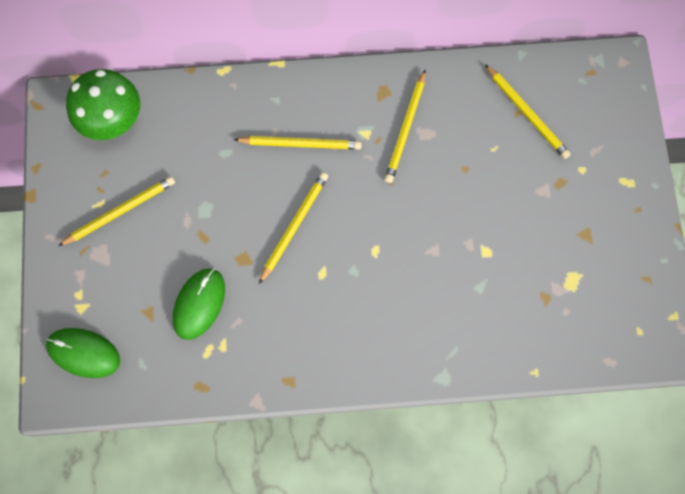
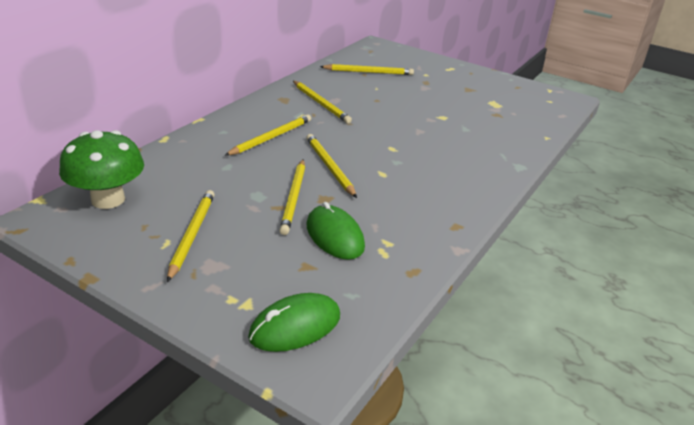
camera: 55 degrees left, 40 degrees down
none -> yellow pencil [279,159,305,235]

